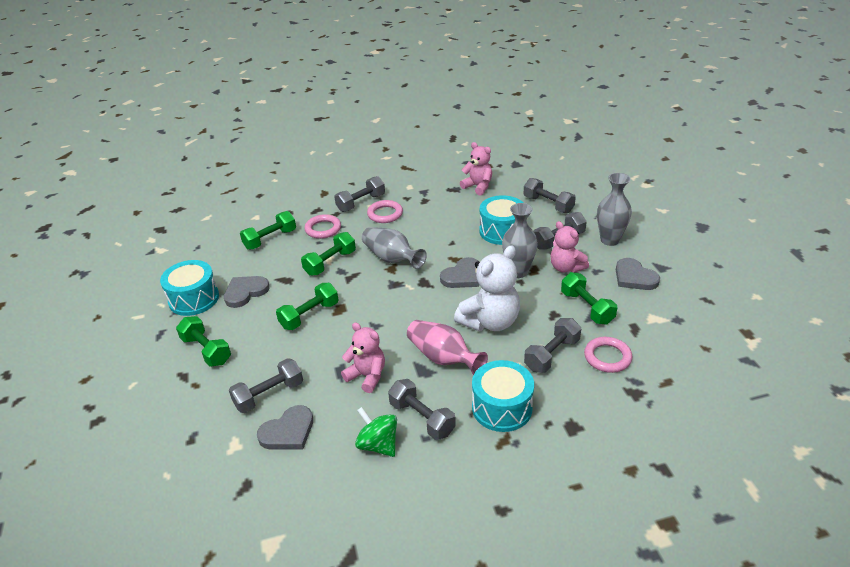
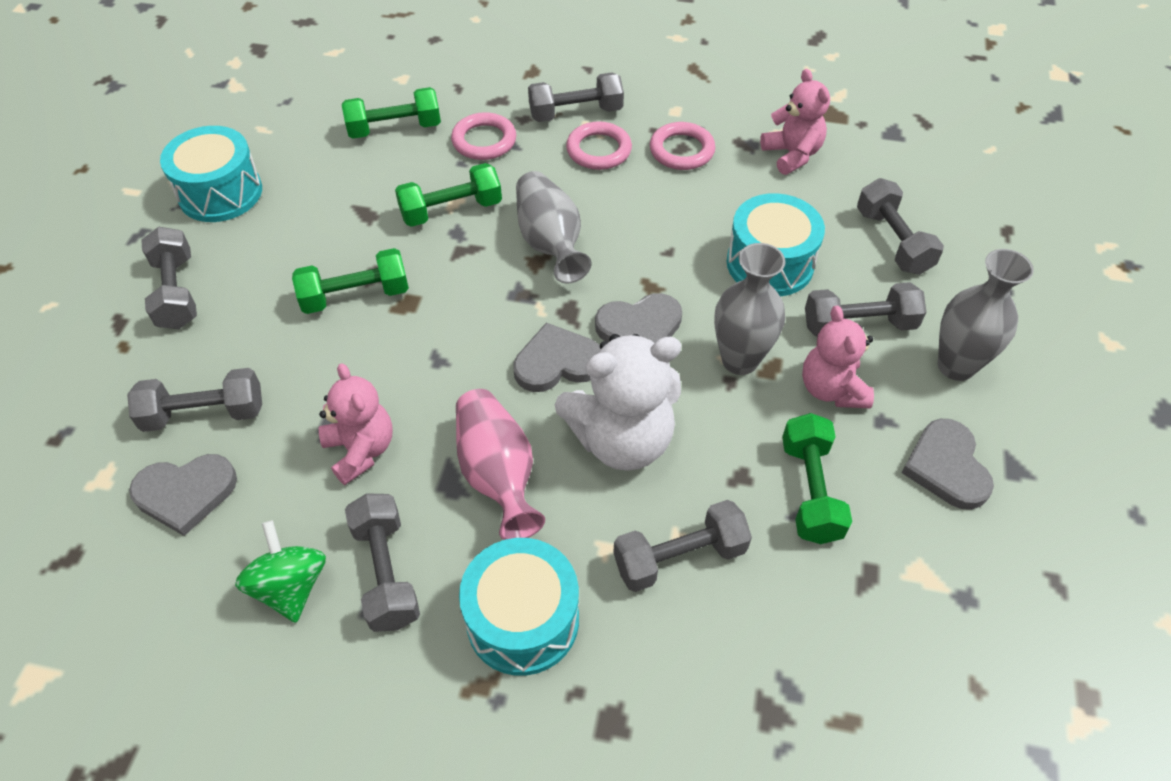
camera: 25 degrees right, 15 degrees up
green dumbbell [176,316,231,367] -> grey dumbbell [141,227,197,329]
grey heart [224,276,270,308] -> grey heart moved to [513,323,600,392]
pink ring [584,337,632,373] -> pink ring moved to [650,122,715,170]

